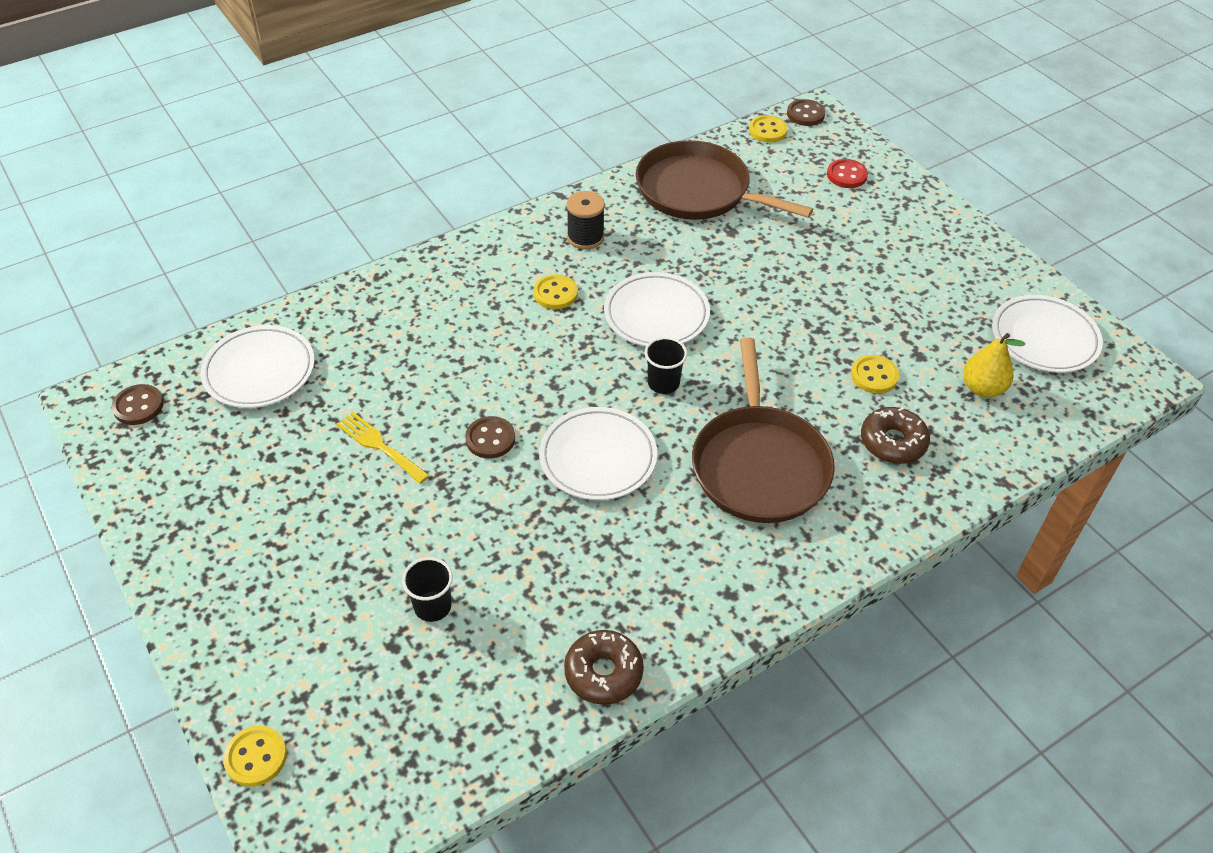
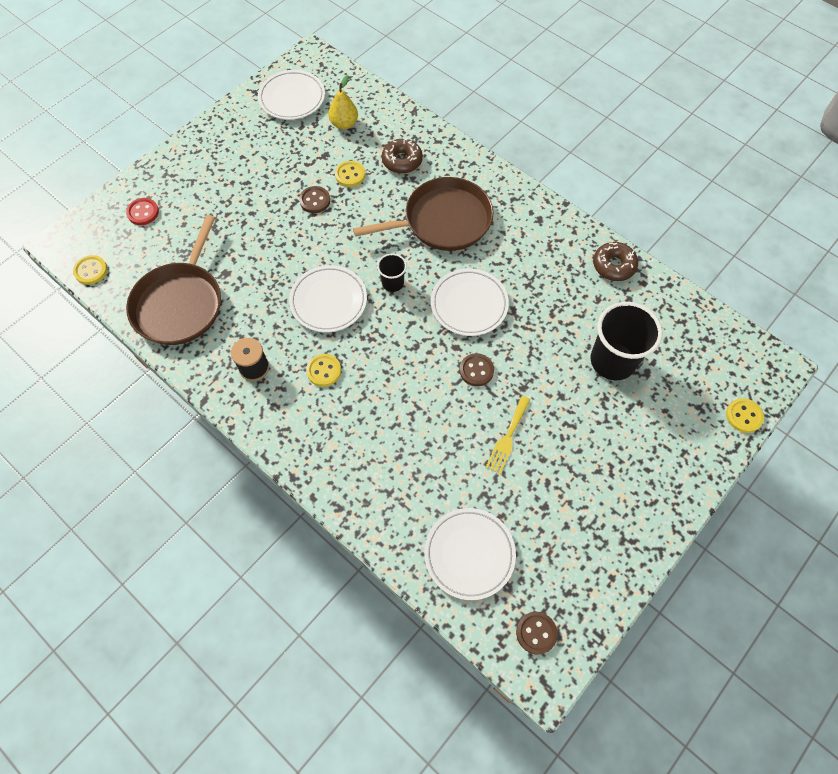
camera: 105 degrees left, 15 degrees up
black cup [402,557,453,622] -> black cup [590,302,662,380], size x1.98
brown button [787,99,825,126] -> brown button moved to [299,186,330,213]

